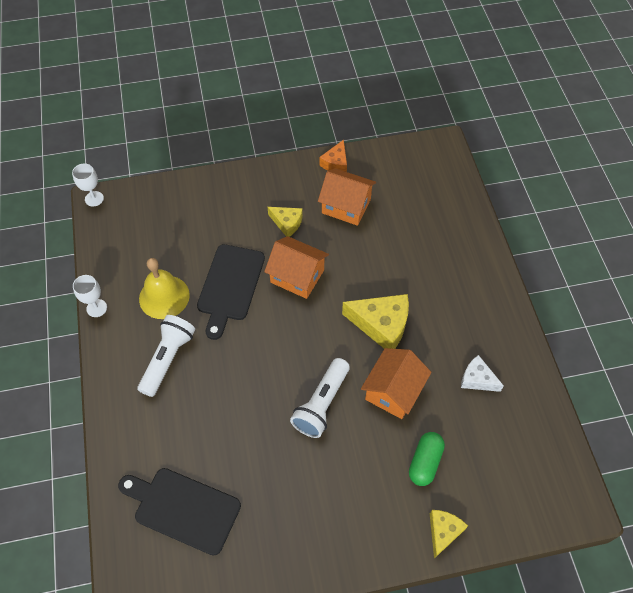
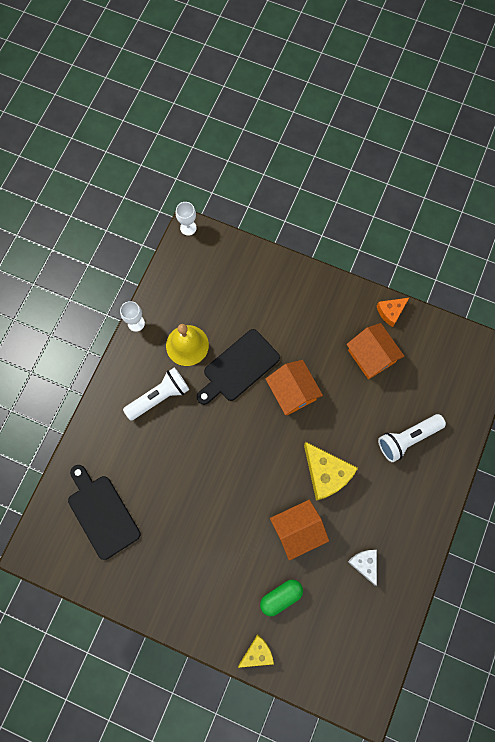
camera: 35 degrees right, 15 degrees up
yellow cheese [268,207,303,237] -> none
white flashlight [290,358,350,438] -> white flashlight moved to [378,414,446,462]

